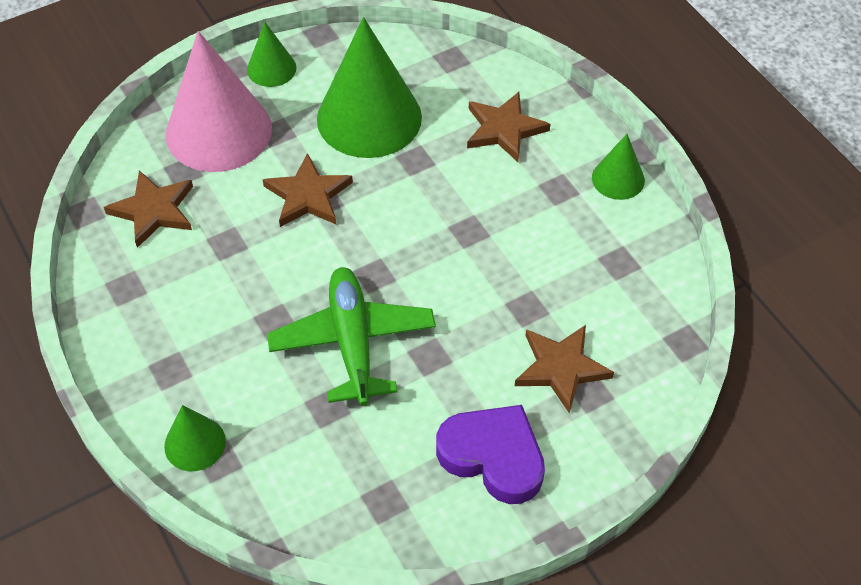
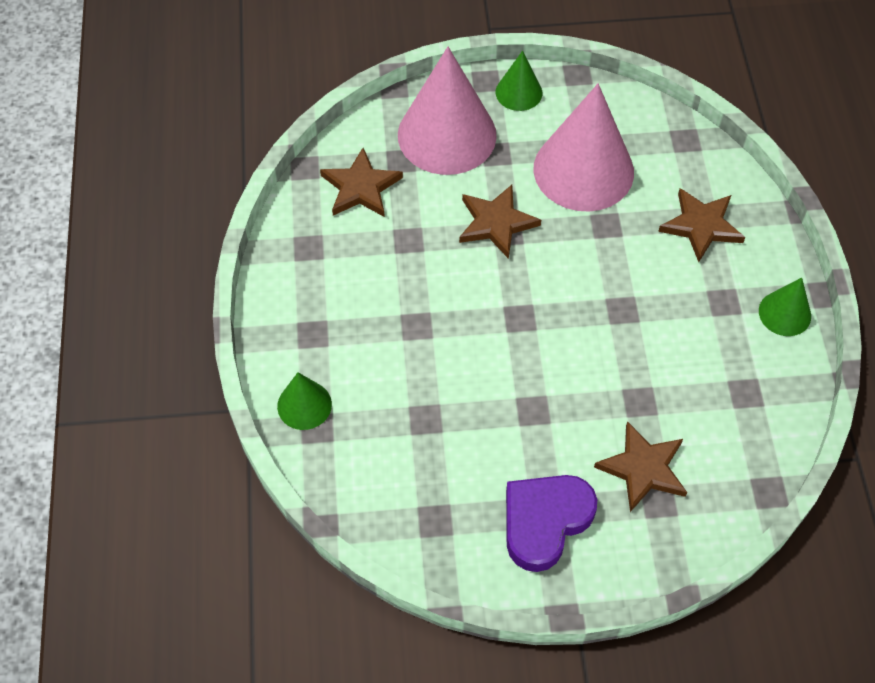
camera: 25 degrees right, 5 degrees up
green plane [267,267,436,406] -> none
green cone [317,17,422,158] -> pink cone [534,84,634,212]
purple heart [436,405,545,504] -> purple heart turned 105 degrees counterclockwise [506,475,597,572]

